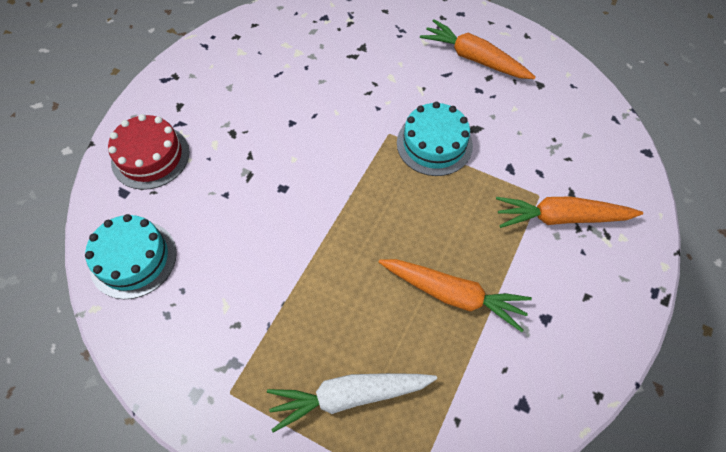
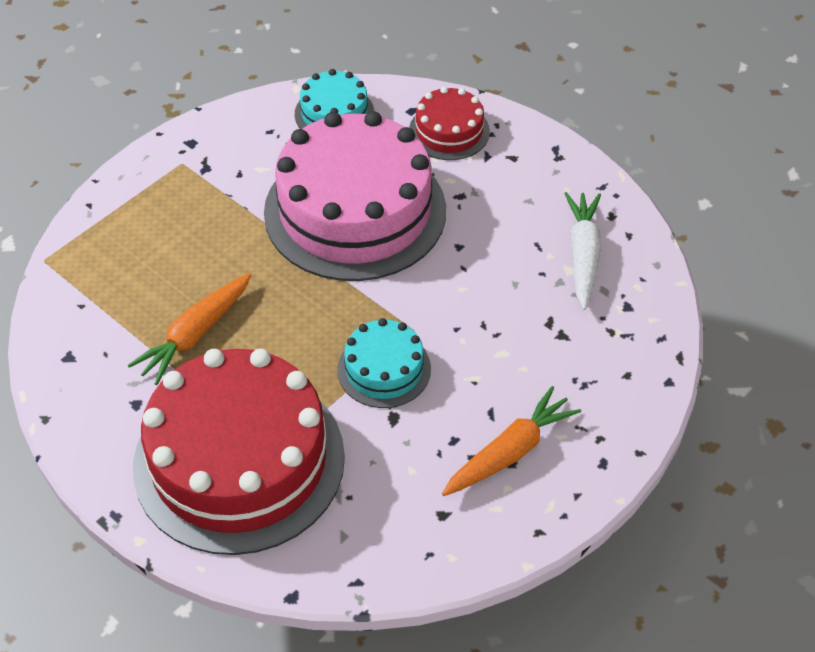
camera: 105 degrees right, 10 degrees down
white carrot [267,373,437,433] -> white carrot moved to [564,192,601,310]
orange carrot [496,196,643,228] -> red cake [133,349,345,555]
none -> pink cake [264,111,446,281]

